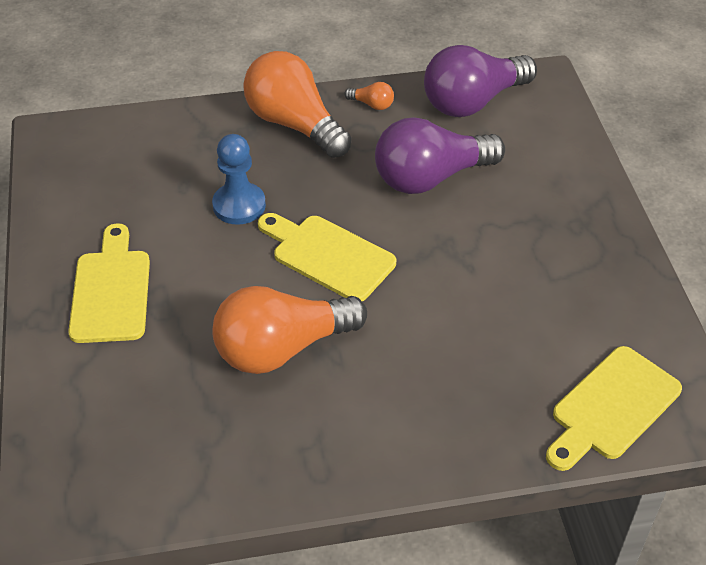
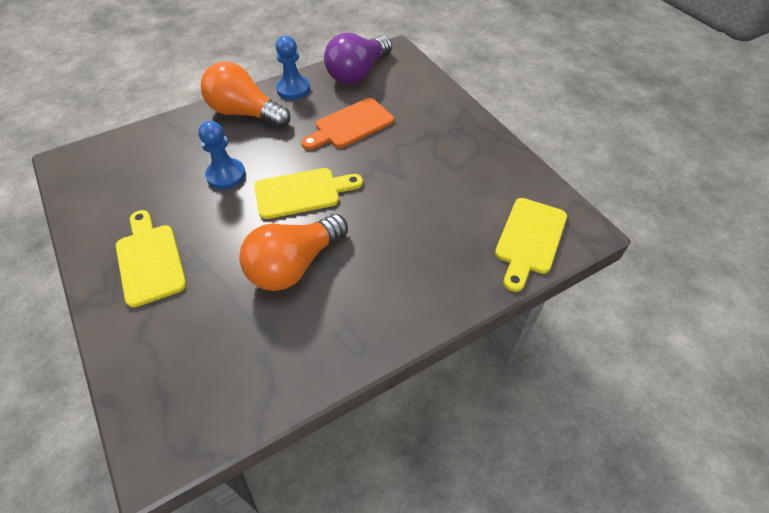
camera: 20 degrees left, 5 degrees up
yellow cutting board [258,213,396,301] -> yellow cutting board turned 150 degrees clockwise [254,168,363,219]
orange light bulb [344,82,394,110] -> blue pawn [276,36,310,100]
purple light bulb [375,117,505,194] -> orange cutting board [301,98,394,150]

